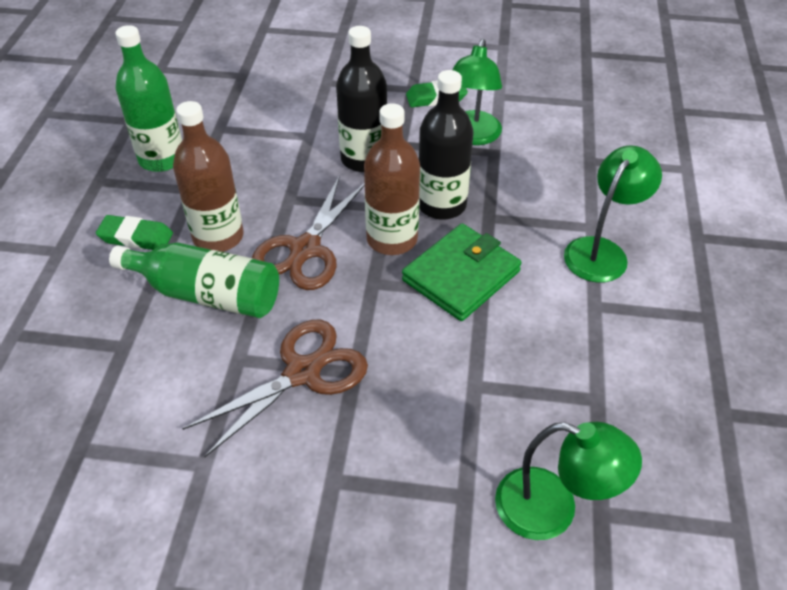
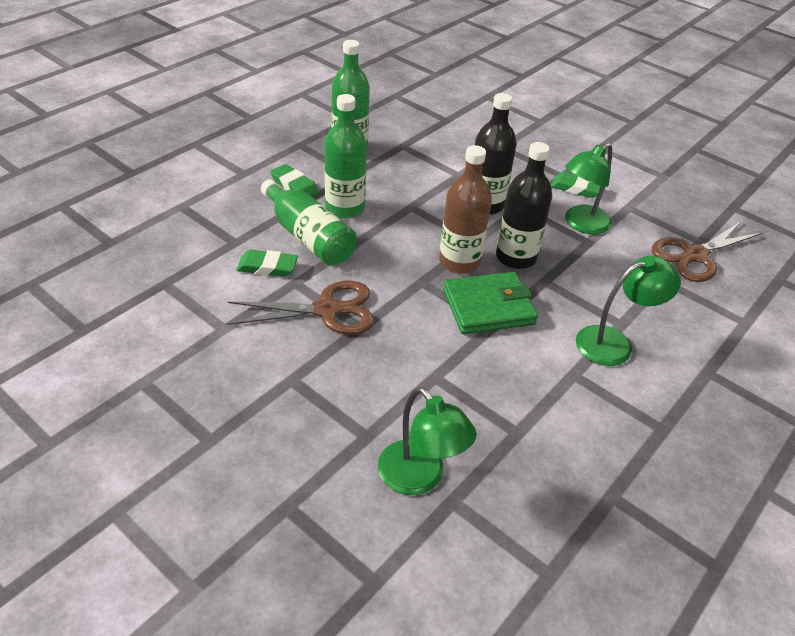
camera: 30 degrees right, 5 degrees down
brown bottle [173,101,244,252] -> green bottle [324,94,367,219]
brown scissors [252,175,365,290] -> brown scissors moved to [652,221,762,282]
none -> green eraser [236,250,298,277]

